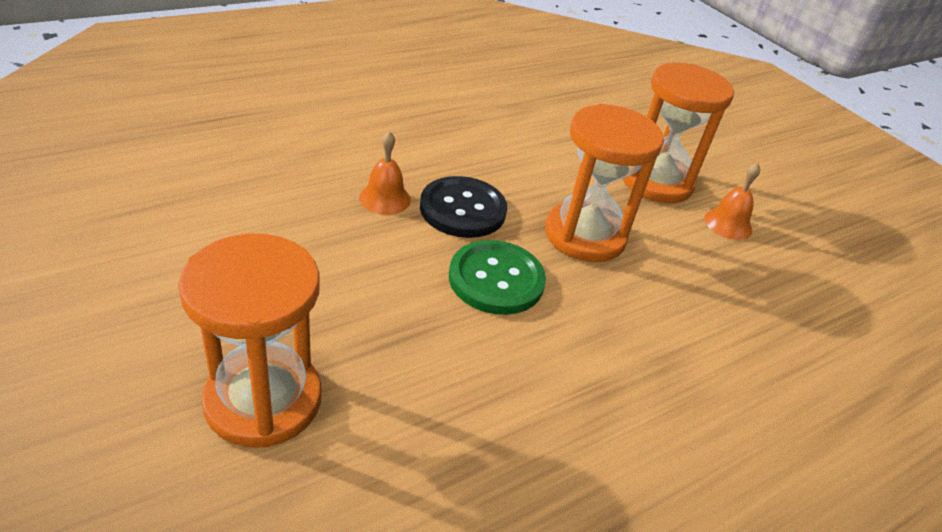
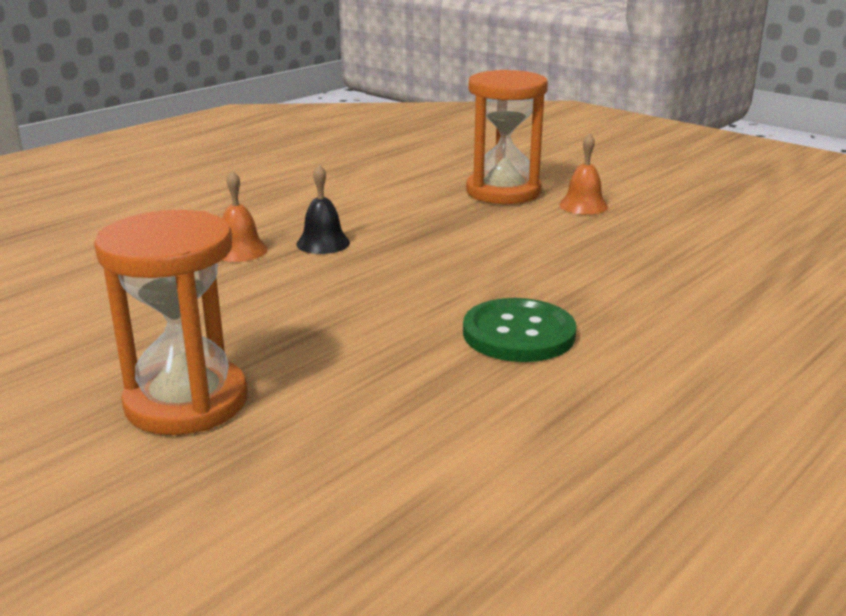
camera: 10 degrees left, 15 degrees down
black button [420,176,507,238] -> black bell [296,164,350,254]
green button [449,240,546,315] -> green button moved to [463,298,576,362]
orange hourglass [545,104,664,262] -> none

